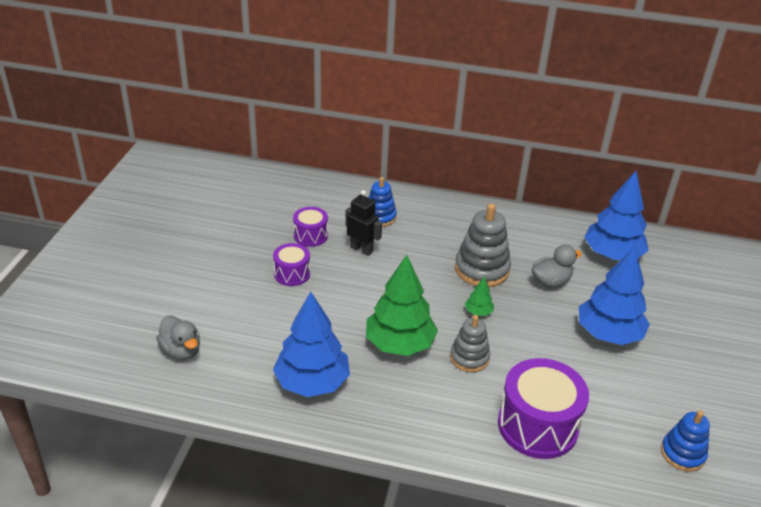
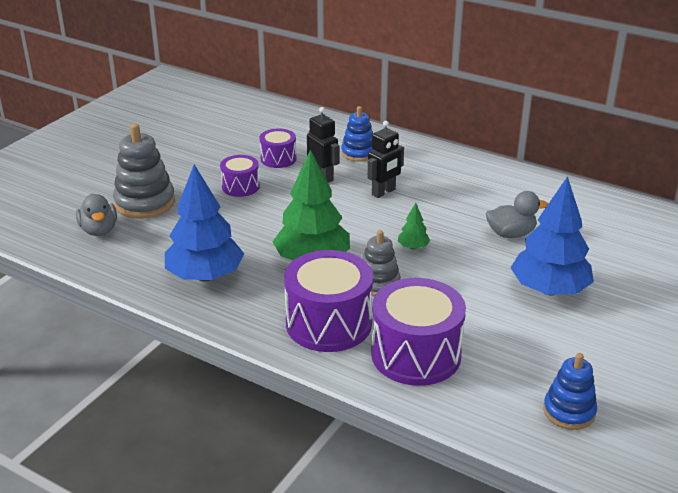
camera: 20 degrees right, 5 degrees down
grey stacking toy [455,204,511,287] -> grey stacking toy moved to [113,123,175,219]
blue tree [584,171,649,260] -> none
none -> purple drum [284,250,373,352]
none -> black robot [368,121,404,198]

